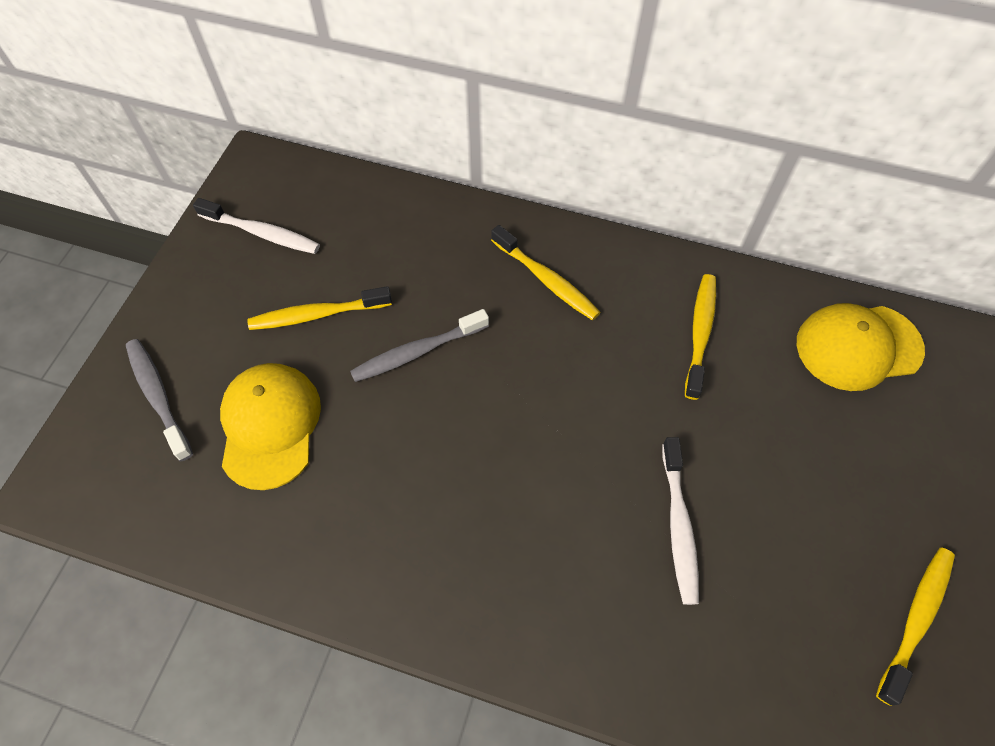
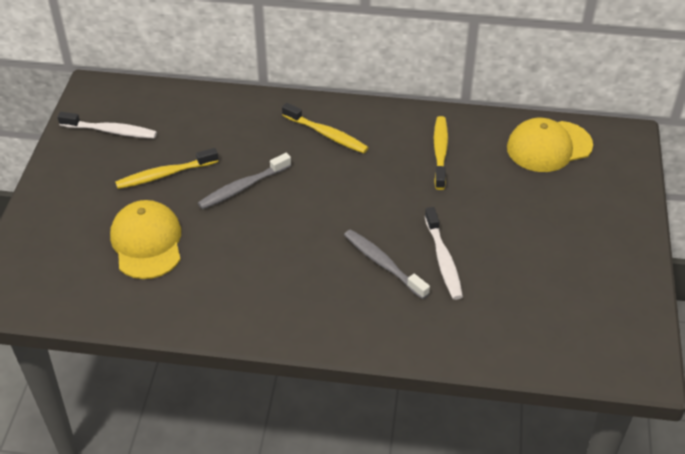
camera: 10 degrees left, 15 degrees down
grey toothbrush [126,339,193,461] -> grey toothbrush moved to [344,229,430,299]
yellow toothbrush [876,547,955,706] -> none

